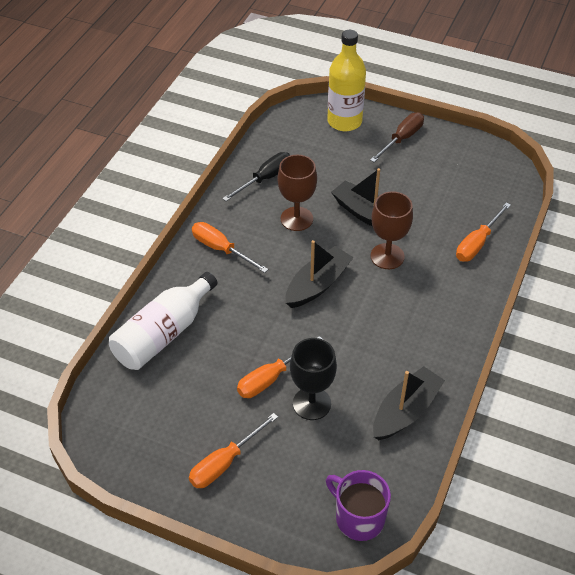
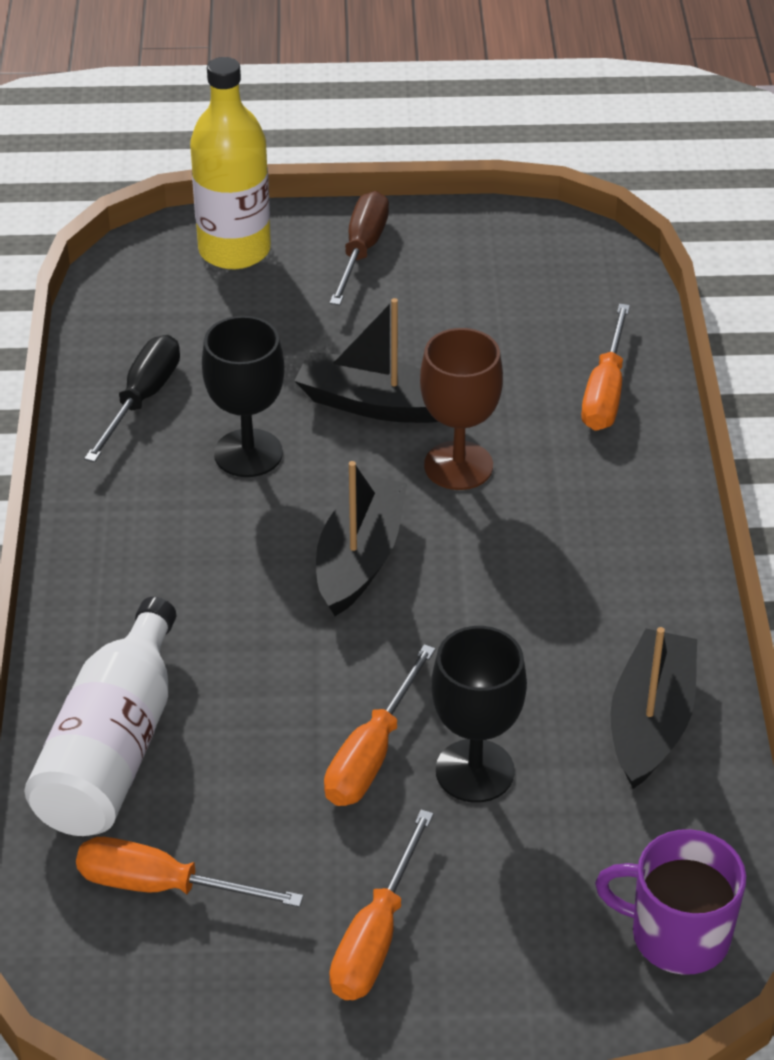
camera: 25 degrees left, 5 degrees down
orange screwdriver [192,222,268,273] -> orange screwdriver moved to [76,837,304,907]
brown goblet [278,155,317,231] -> black goblet [202,316,285,477]

